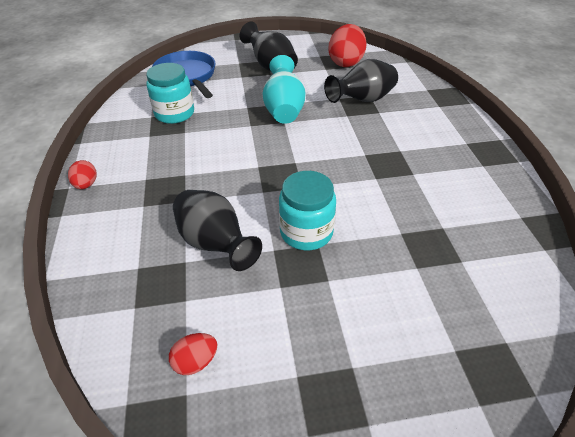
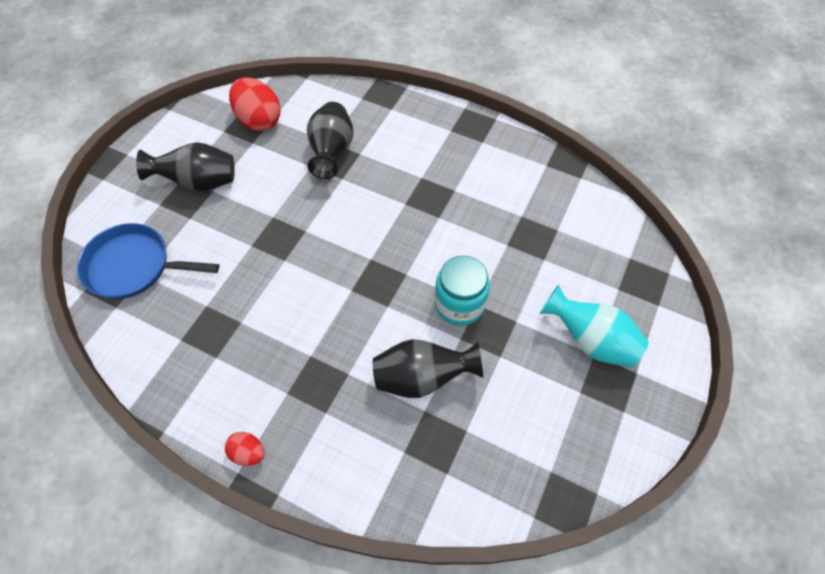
camera: 55 degrees left, 15 degrees up
turquoise jar [146,63,194,124] -> none
red egg [169,333,217,375] -> none
turquoise vase [262,55,305,124] -> turquoise vase moved to [540,284,649,368]

